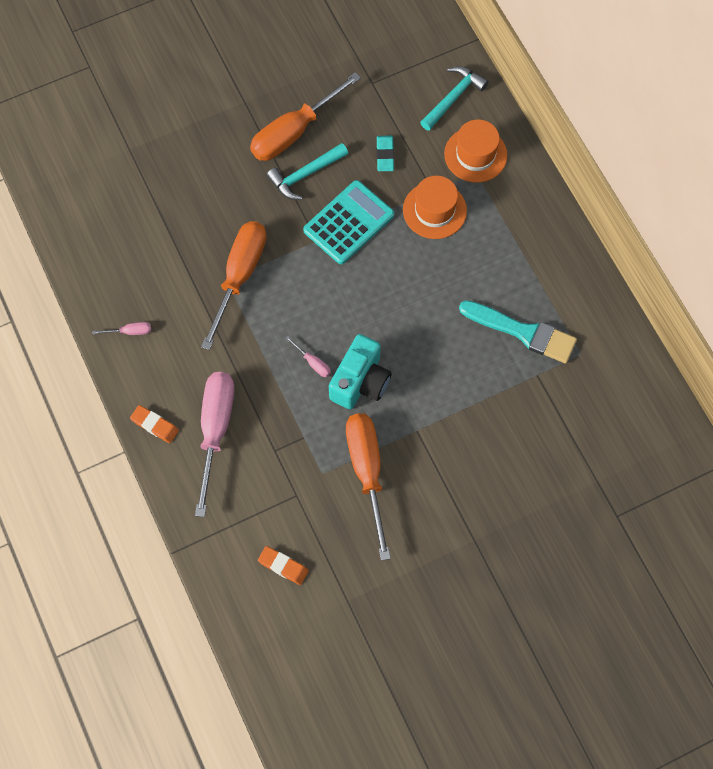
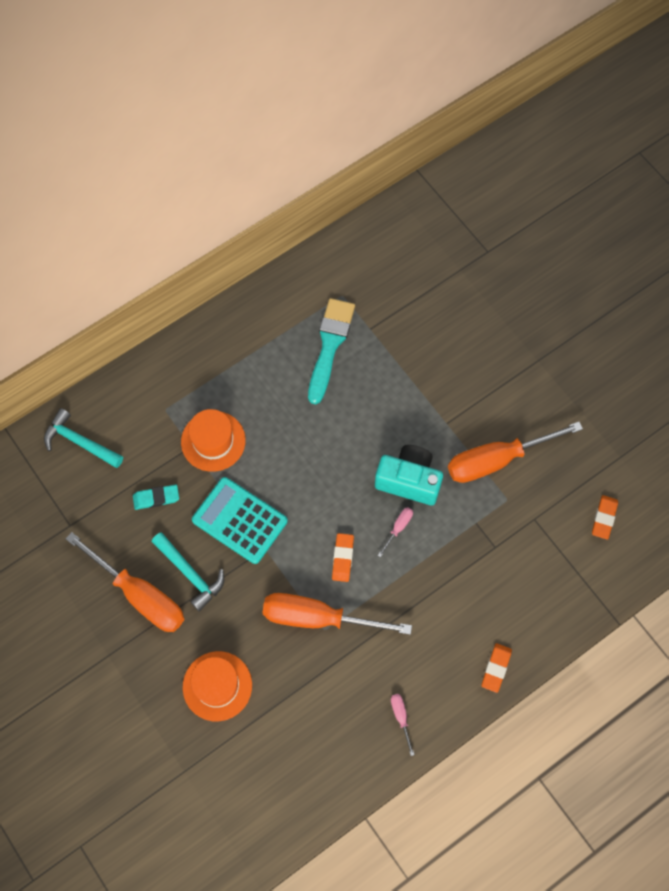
camera: 100 degrees left, 0 degrees up
pink screwdriver [195,372,235,517] -> none
orange hat [444,120,507,183] -> orange hat moved to [183,651,252,721]
none -> orange eraser [332,533,354,582]

